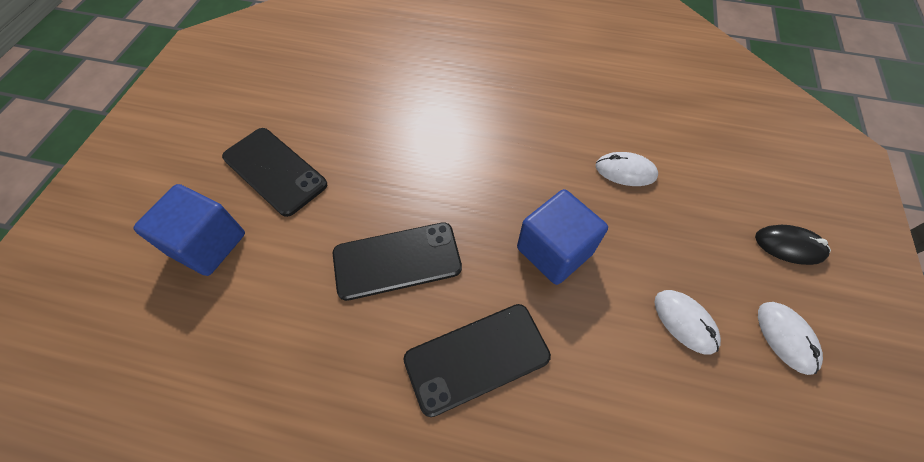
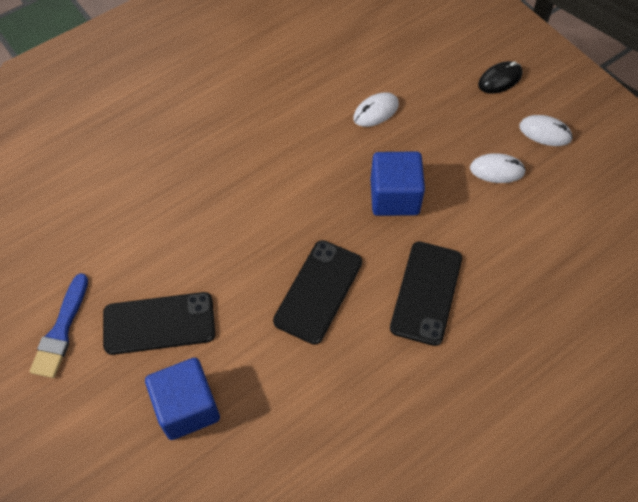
camera: 50 degrees left, 0 degrees up
none -> blue brush [30,273,88,378]

